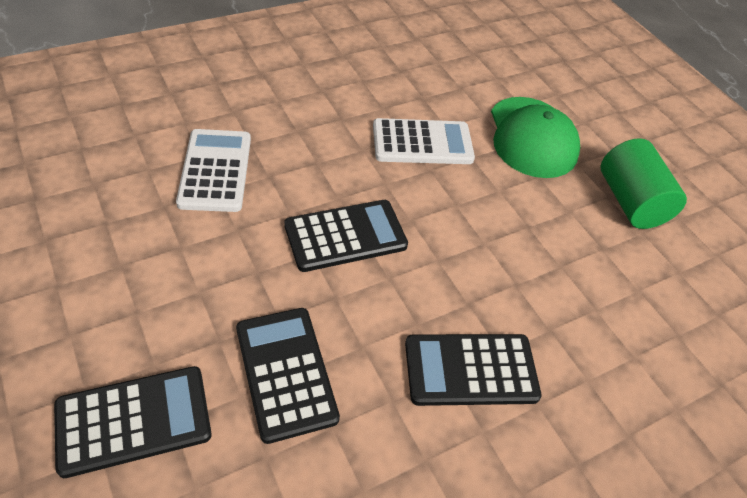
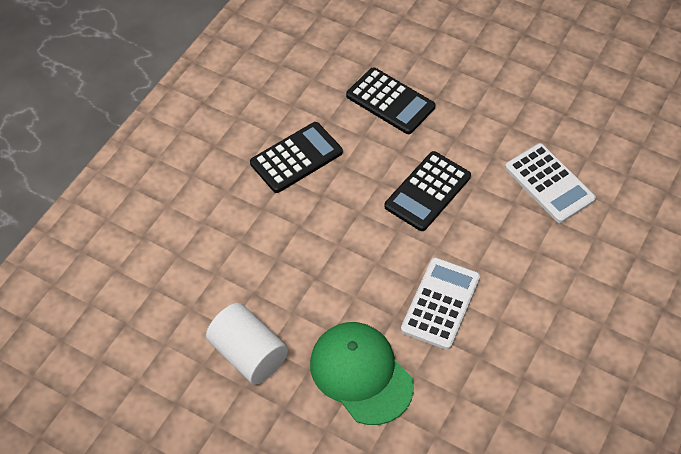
camera: 155 degrees right, 5 degrees up
black calculator [54,366,212,478] -> none
white calculator [373,118,475,164] -> white calculator turned 150 degrees clockwise [401,257,480,350]
green cylinder [601,138,687,229] -> white cylinder [206,303,288,384]

